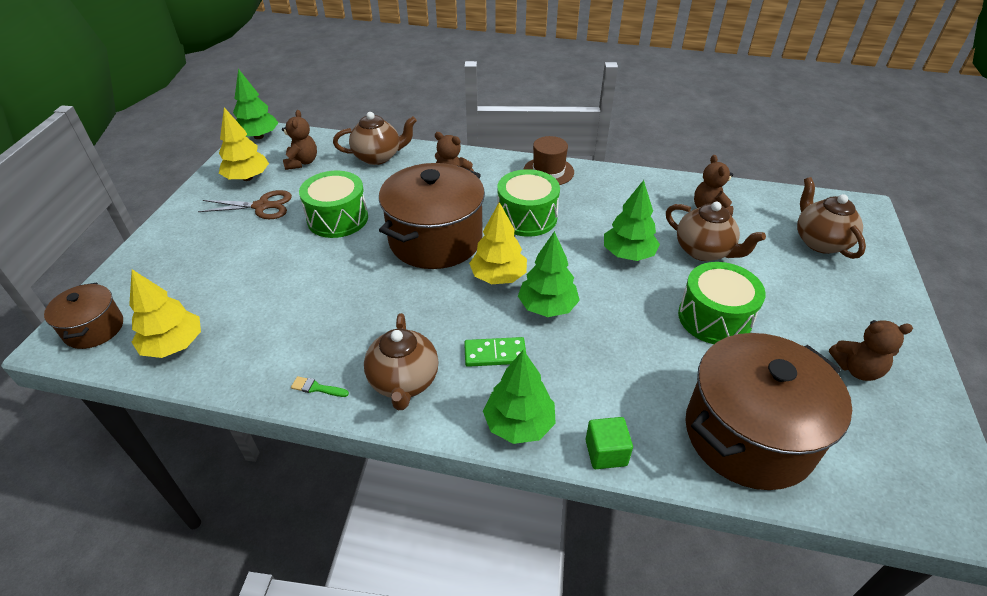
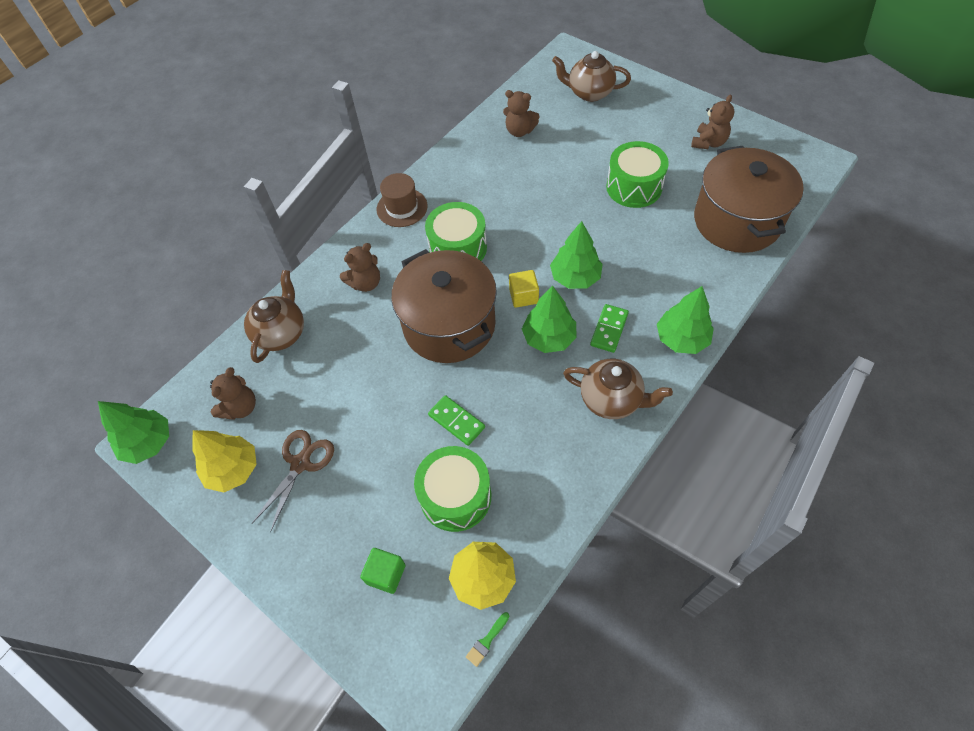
camera: 60 degrees left, 15 degrees up
brown pot [44,282,123,349] -> none
brown teddy bear [282,110,317,170] -> brown teddy bear turned 90 degrees clockwise [210,367,256,420]
green brush [291,376,349,397] -> green brush moved to [466,612,509,667]
green drum [299,171,368,238] -> green drum moved to [414,446,491,532]
yellow tree [469,202,527,284] -> yellow cube [509,270,539,308]
green cube [586,417,633,469] -> green cube moved to [360,548,405,594]
green tree [604,180,660,261] -> green tree moved to [522,285,577,353]
brown teapot [666,202,766,261] -> none
none -> green domino [428,395,485,446]

